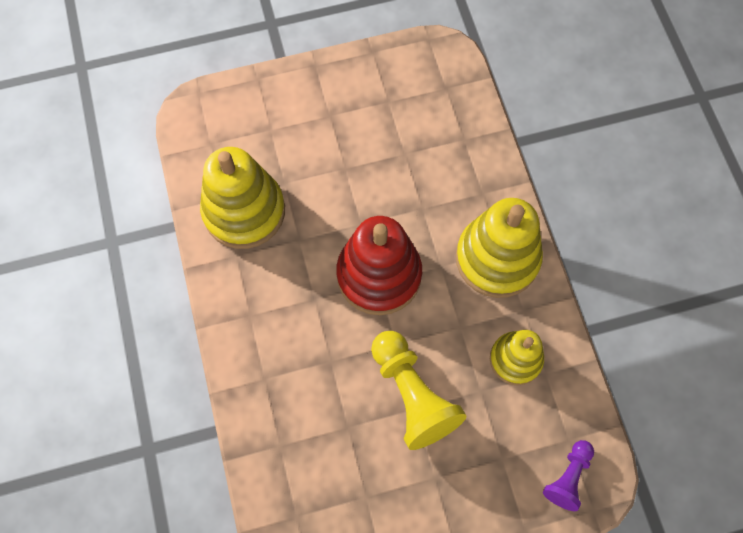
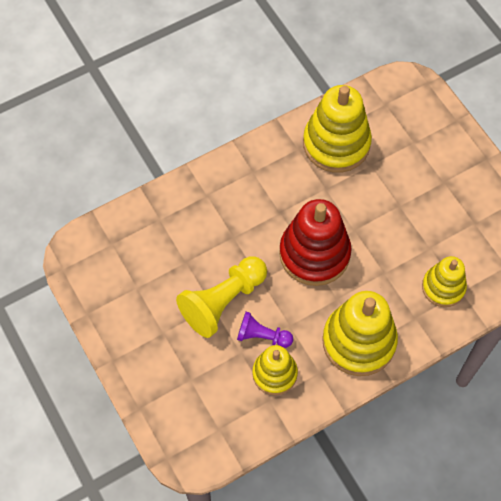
camera: 75 degrees right, 5 degrees down
purple pawn [543,440,594,511] -> purple pawn moved to [237,312,293,348]
none -> yellow stacking toy [422,256,467,307]

